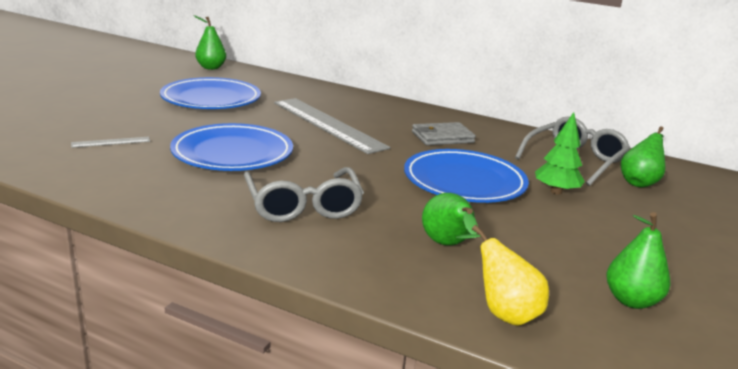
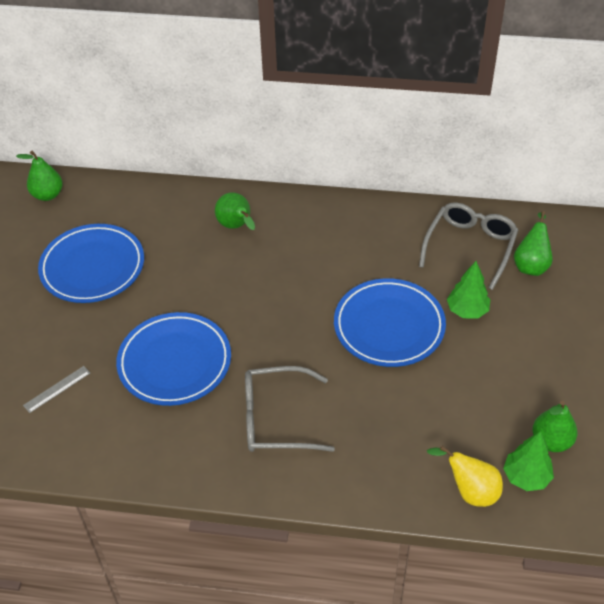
camera: 15 degrees left, 25 degrees up
grey glasses [244,167,364,222] -> grey glasses turned 120 degrees clockwise [245,366,335,452]
grey ruler [274,98,390,154] -> none
grey wallet [412,122,476,145] -> none
green pear [422,193,478,246] -> green pear moved to [215,192,255,230]
none -> green tree [503,431,554,491]

